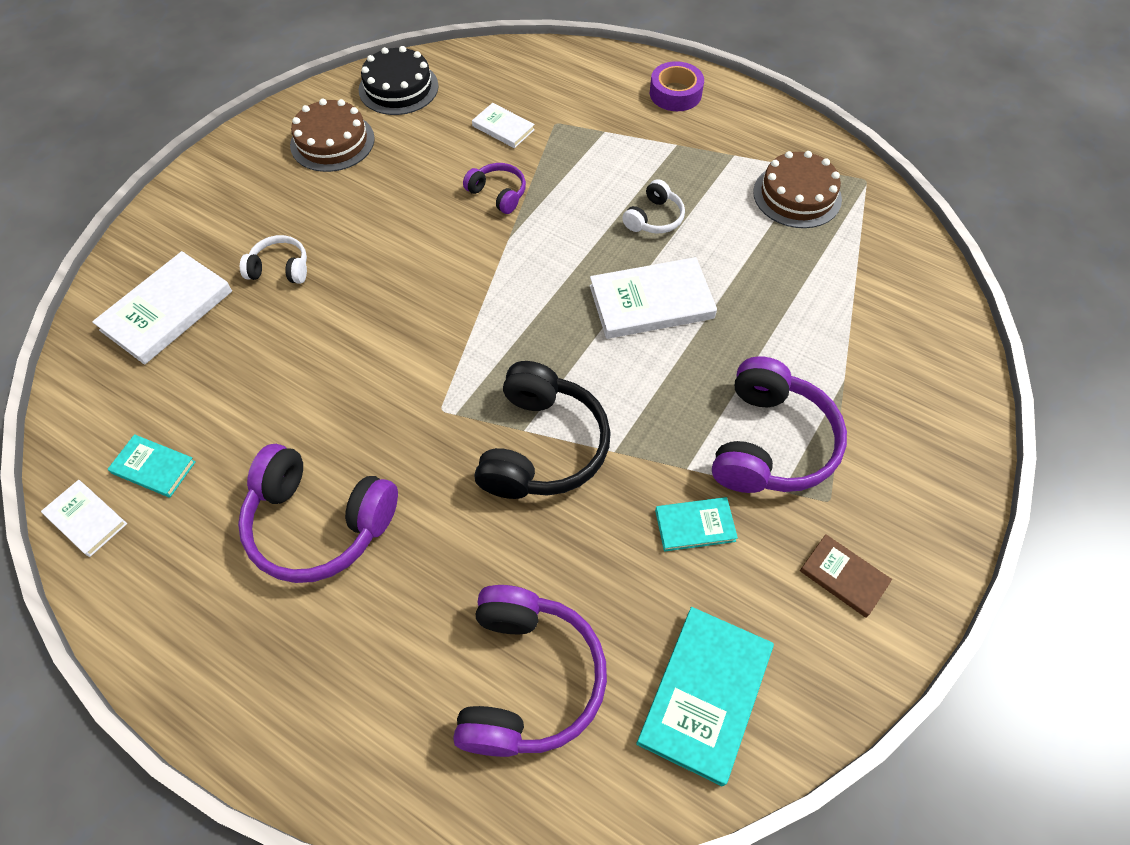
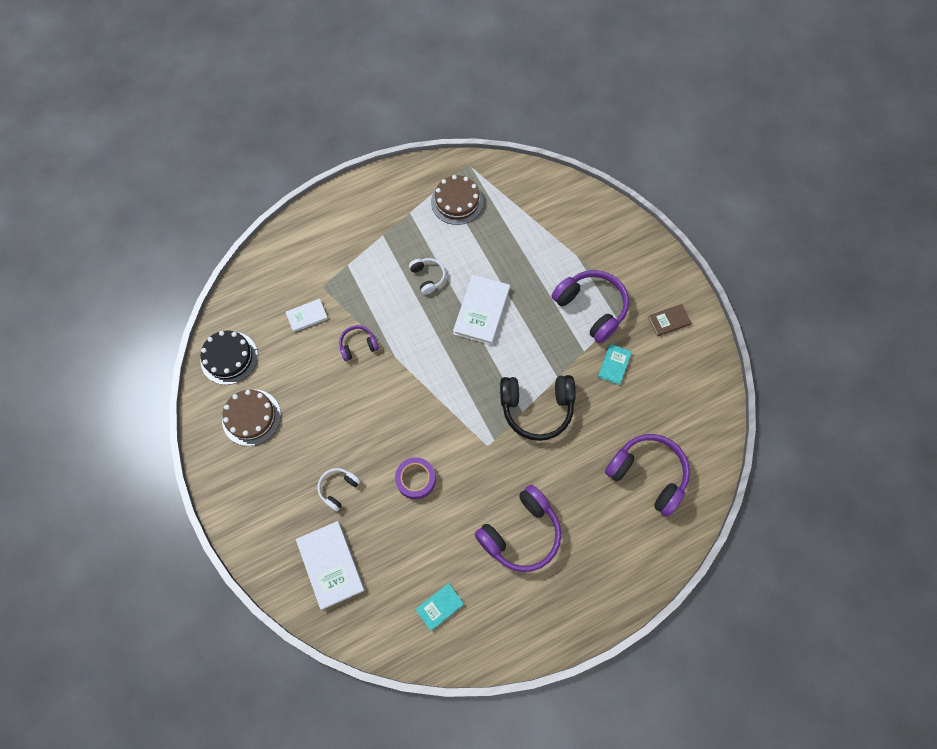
camera: 60 degrees left, 10 degrees up
white book [41,480,127,557] -> none
black headphones [475,361,611,499] -> black headphones turned 135 degrees clockwise [500,375,576,441]
turquoise book [636,607,774,786] -> none
purple tape [650,61,704,111] -> purple tape moved to [395,457,436,499]

